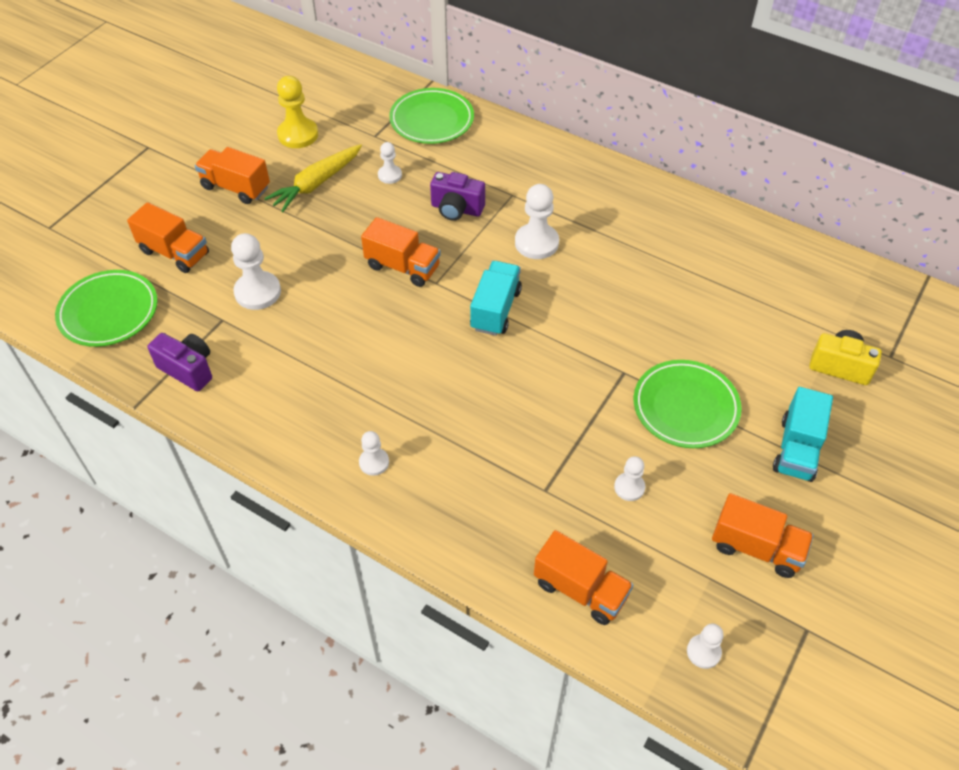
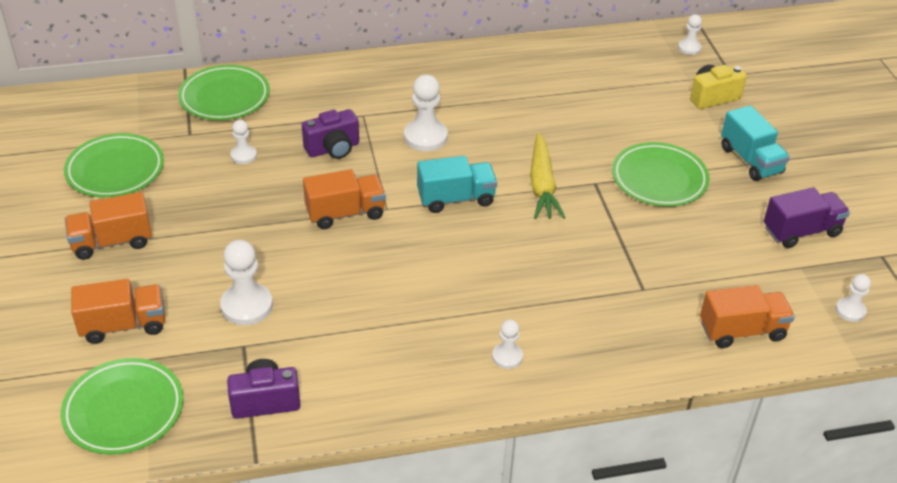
camera: 45 degrees left, 10 degrees down
yellow carrot [264,144,362,212] -> yellow carrot moved to [530,133,565,219]
yellow pawn [277,76,318,148] -> green plate [64,133,164,198]
turquoise truck [470,261,522,336] -> turquoise truck turned 105 degrees clockwise [417,156,497,213]
white pawn [614,456,645,501] -> white pawn moved to [678,14,702,55]
orange truck [712,493,814,578] -> purple truck [764,187,850,248]

